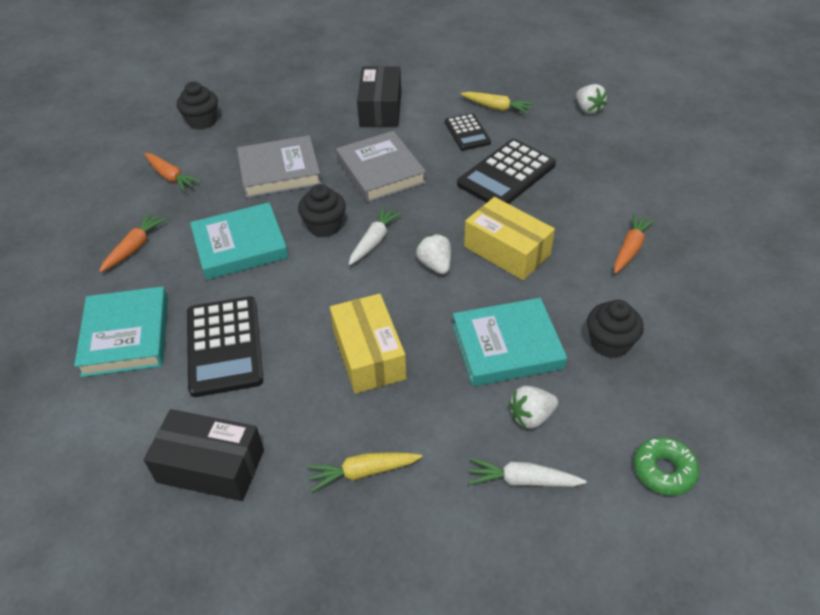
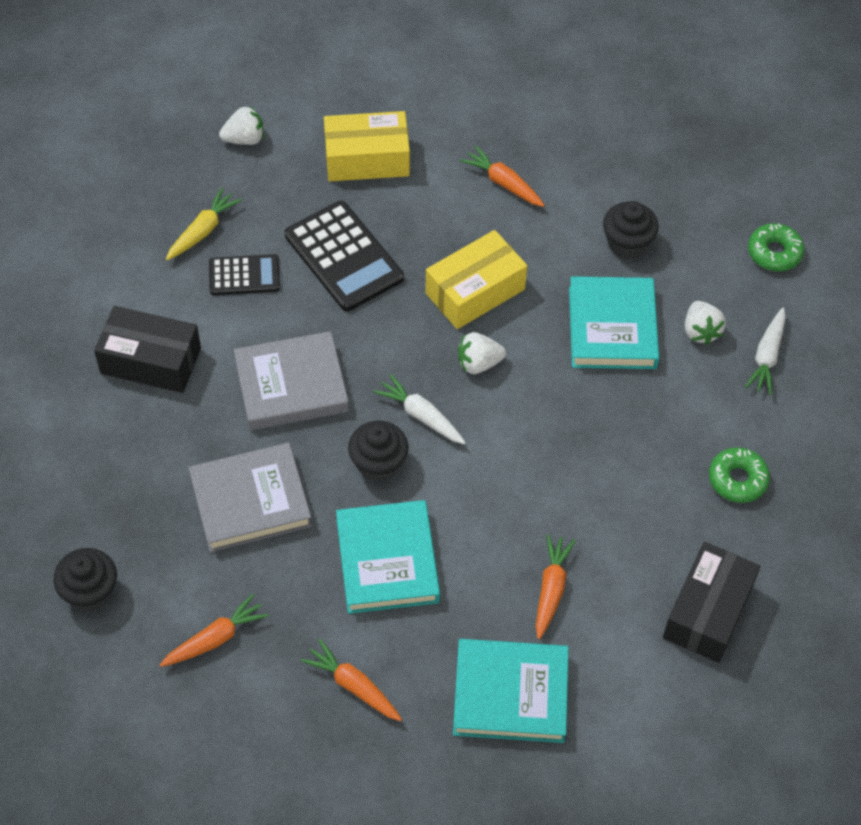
camera: 80 degrees left, 10 degrees up
black calculator [187,296,263,397] -> orange carrot [535,534,576,639]
grey book [237,135,322,198] -> grey book turned 75 degrees clockwise [189,443,312,552]
yellow carrot [307,452,422,492] -> green donut [709,447,770,503]
yellow box [330,294,407,394] -> yellow box moved to [324,111,410,181]

